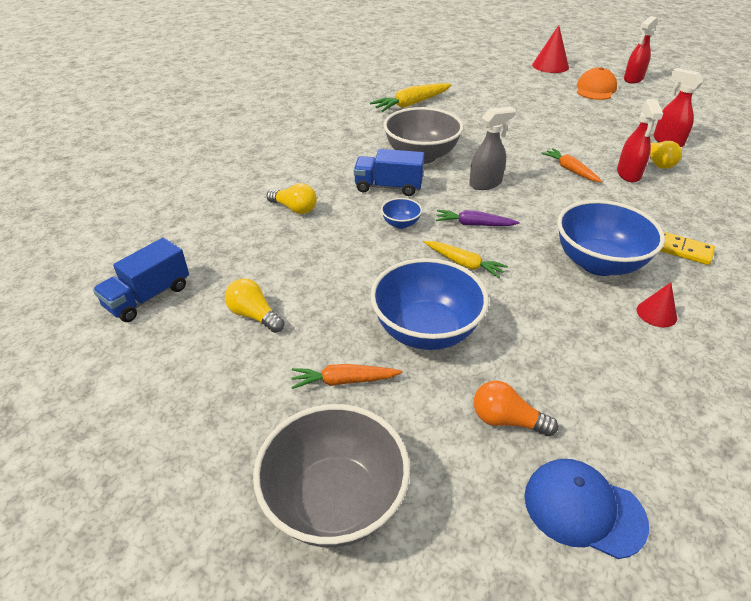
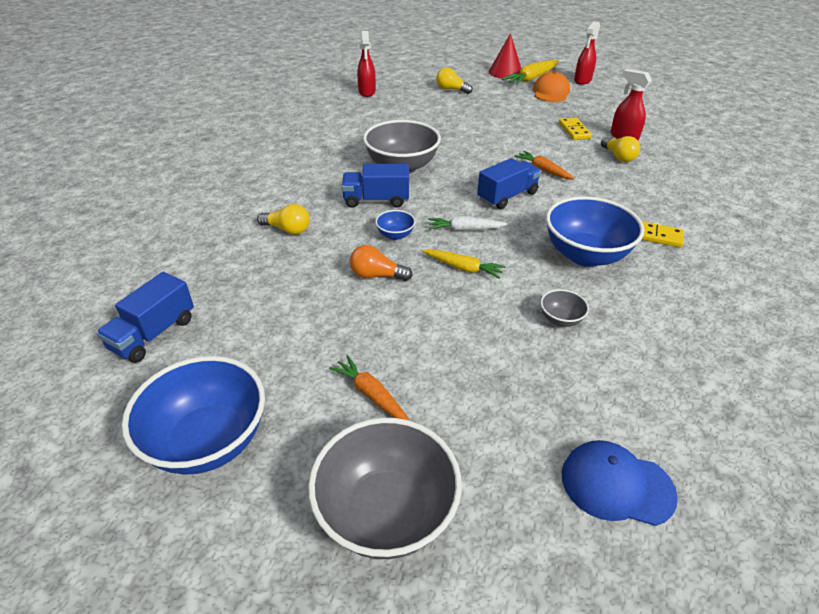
camera: 10 degrees left, 0 degrees up
yellow light bulb [225,279,285,333] -> yellow light bulb moved to [436,68,473,94]
orange carrot [291,364,402,389] -> orange carrot turned 60 degrees clockwise [329,355,410,420]
yellow carrot [370,83,452,112] -> yellow carrot moved to [502,60,559,85]
blue bowl [370,258,489,350] -> blue bowl moved to [122,356,265,475]
purple carrot [436,210,520,226] -> white carrot [428,216,508,231]
grey spray bottle [469,107,516,190] -> none
orange light bulb [474,380,558,436] -> orange light bulb moved to [350,245,413,281]
red spray bottle [617,99,663,183] -> red spray bottle moved to [357,31,376,97]
red cone [637,282,677,327] -> none
none -> blue truck [477,158,541,209]
none -> grey bowl [540,289,589,327]
none -> yellow domino [559,117,592,140]

